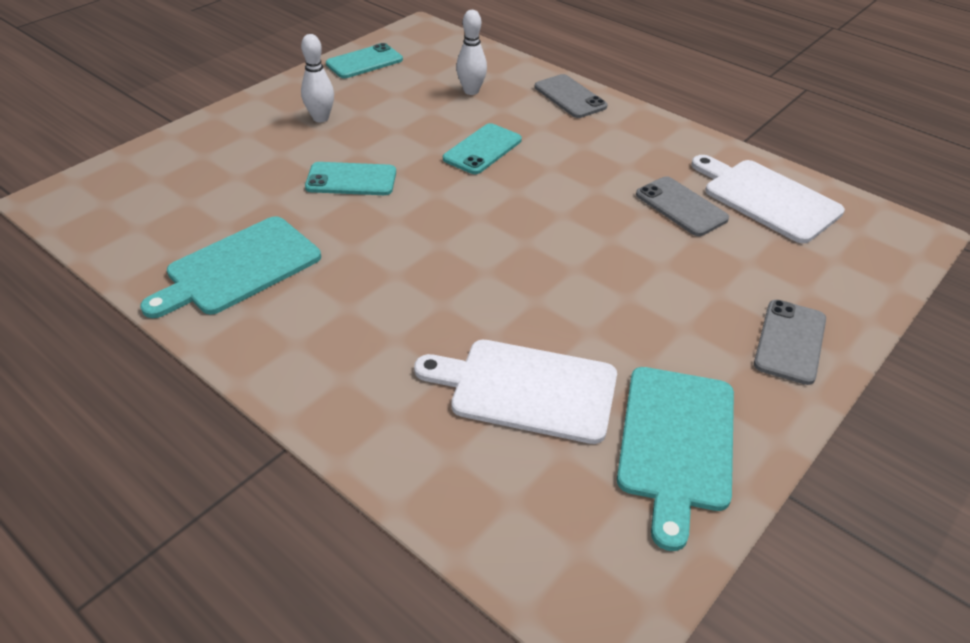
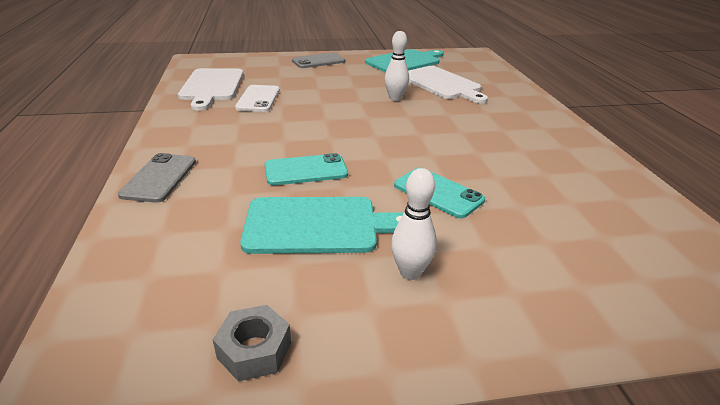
camera: 140 degrees left, 10 degrees down
turquoise cutting board [140,216,321,318] -> turquoise cutting board moved to [240,197,404,254]
turquoise phone [326,43,403,78] -> grey nut [213,305,291,382]
white bowling pin [456,10,487,95] -> white bowling pin moved to [385,31,409,101]
grey phone [636,176,729,236] -> white phone [235,85,280,112]

